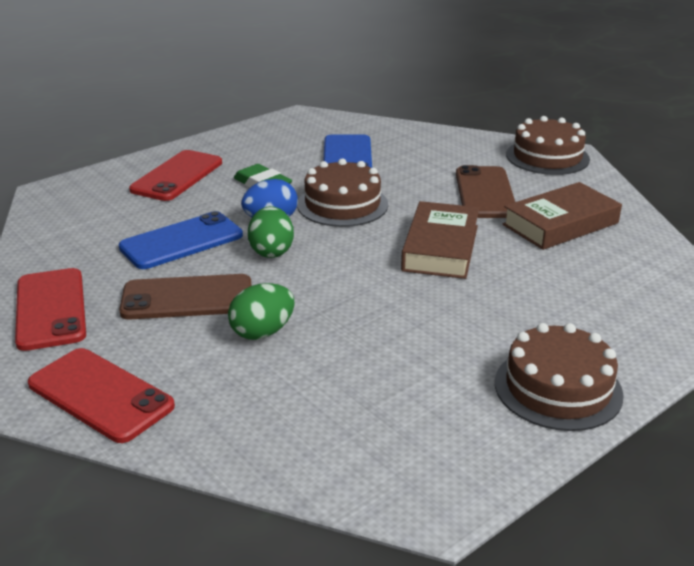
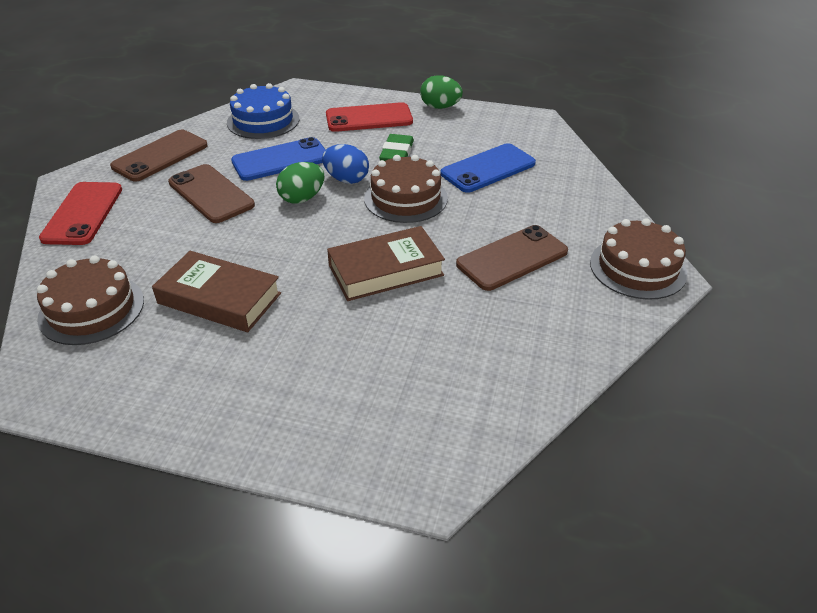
camera: 55 degrees right, 10 degrees up
red phone [15,268,86,351] -> brown phone [110,130,208,182]
blue phone [119,211,243,269] -> blue phone turned 45 degrees counterclockwise [231,137,326,181]
green egg [228,283,295,340] -> green egg moved to [420,75,463,109]
brown cake [495,323,624,431] -> brown cake moved to [37,256,144,345]
brown book [502,182,622,250] -> brown book moved to [152,251,281,332]
none -> blue cake [227,83,299,139]

